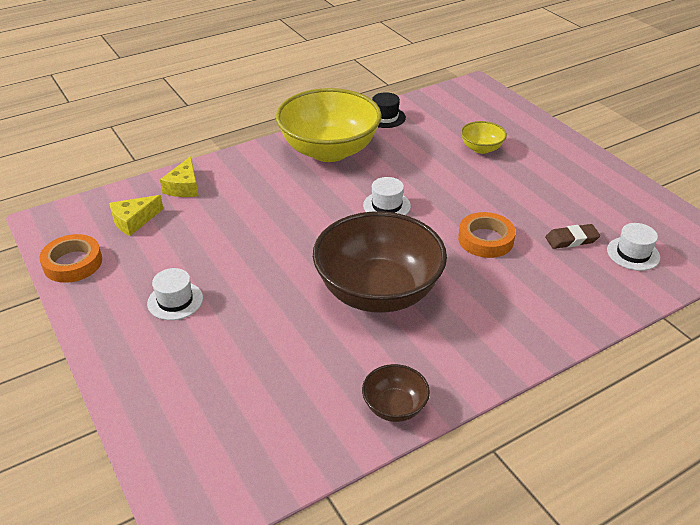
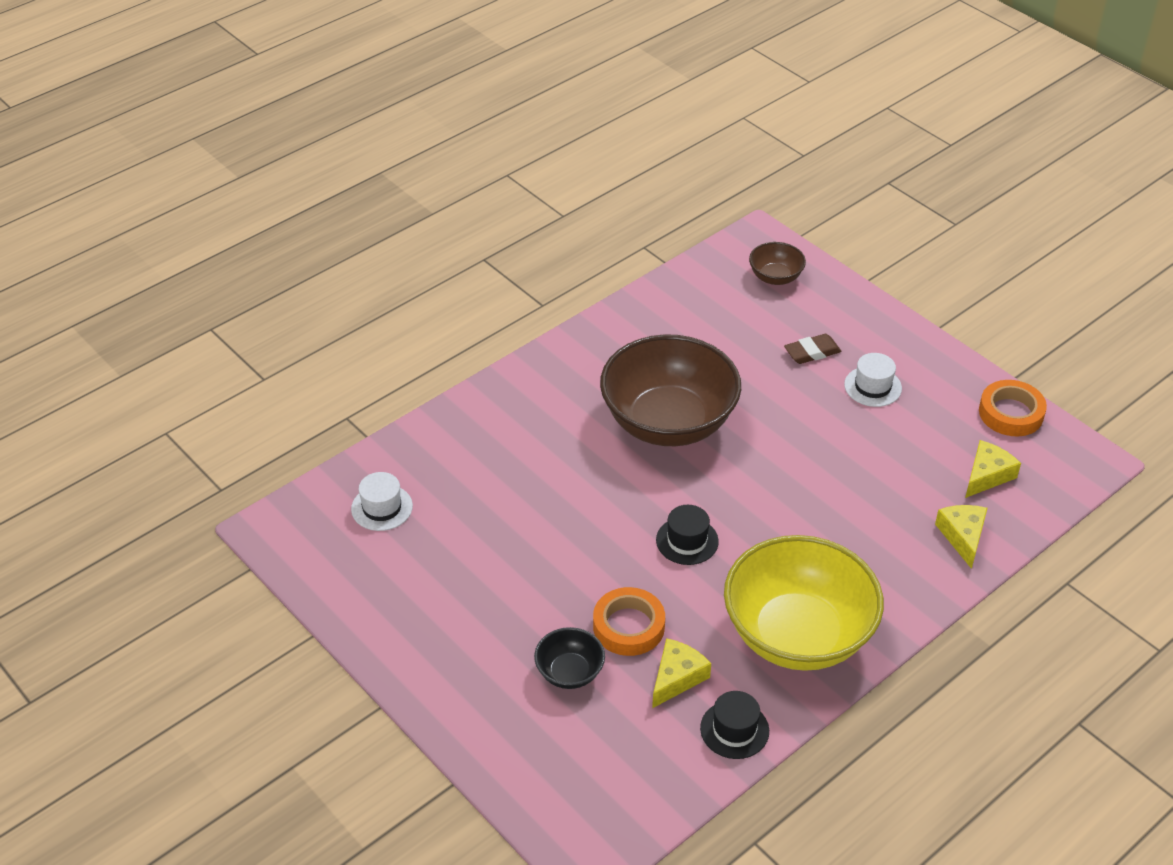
camera: 170 degrees right, 5 degrees up
brown bowl [362,364,430,422] -> brown bowl moved to [749,242,806,285]
white hat [363,177,411,215] -> black hat [656,505,719,565]
orange tape [458,212,516,258] -> orange tape moved to [593,587,665,656]
yellow bowl [461,121,507,154] -> black bowl [534,627,605,689]
brown eraser [545,224,600,249] -> brown eraser moved to [784,334,841,364]
none -> yellow cheese [652,638,711,708]

